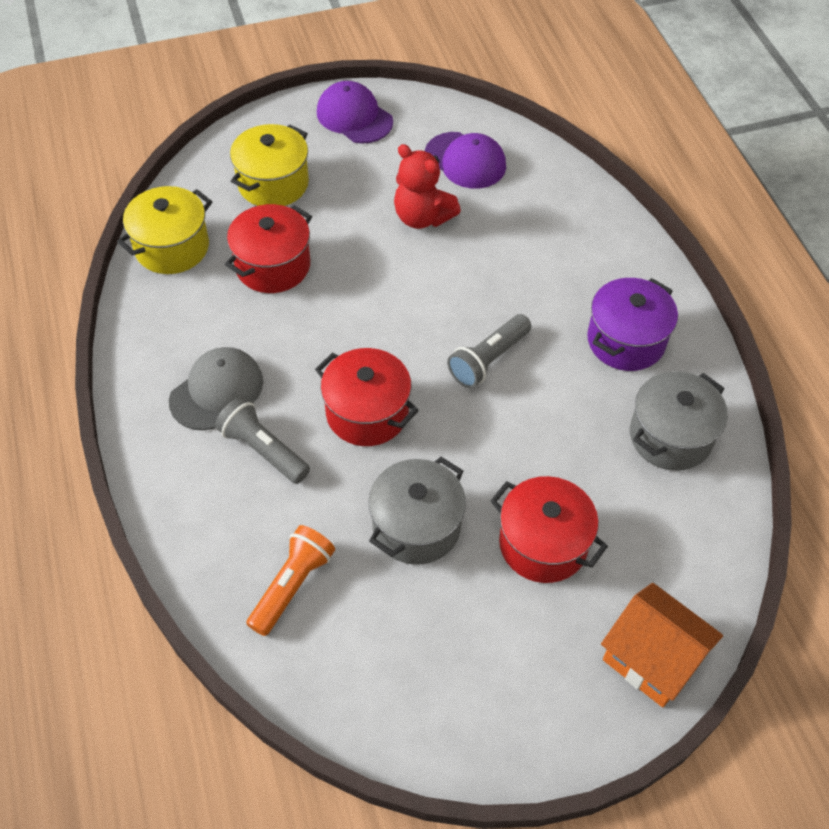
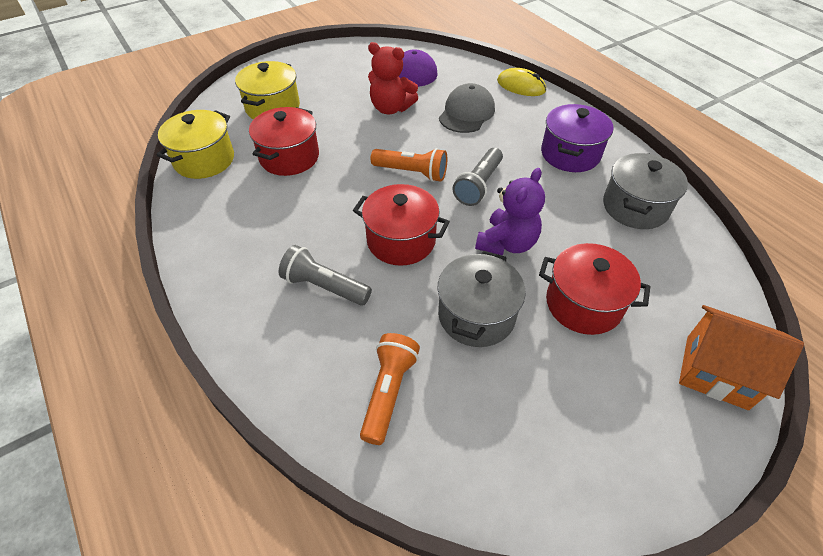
camera: 15 degrees left, 5 degrees down
grey cap [169,347,263,430] -> grey cap moved to [439,83,495,133]
purple cap [317,81,393,143] -> none
none -> orange flashlight [371,148,447,182]
none -> purple teddy bear [475,168,545,255]
none -> yellow mouse [497,68,546,96]

